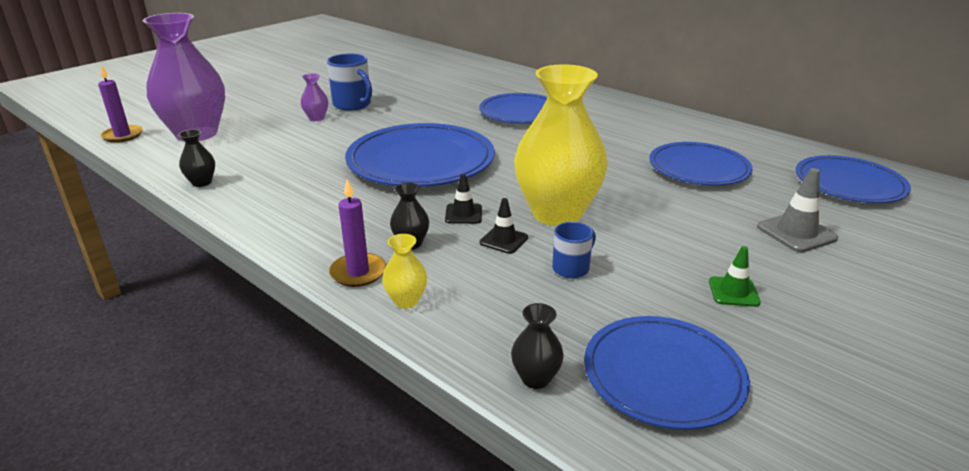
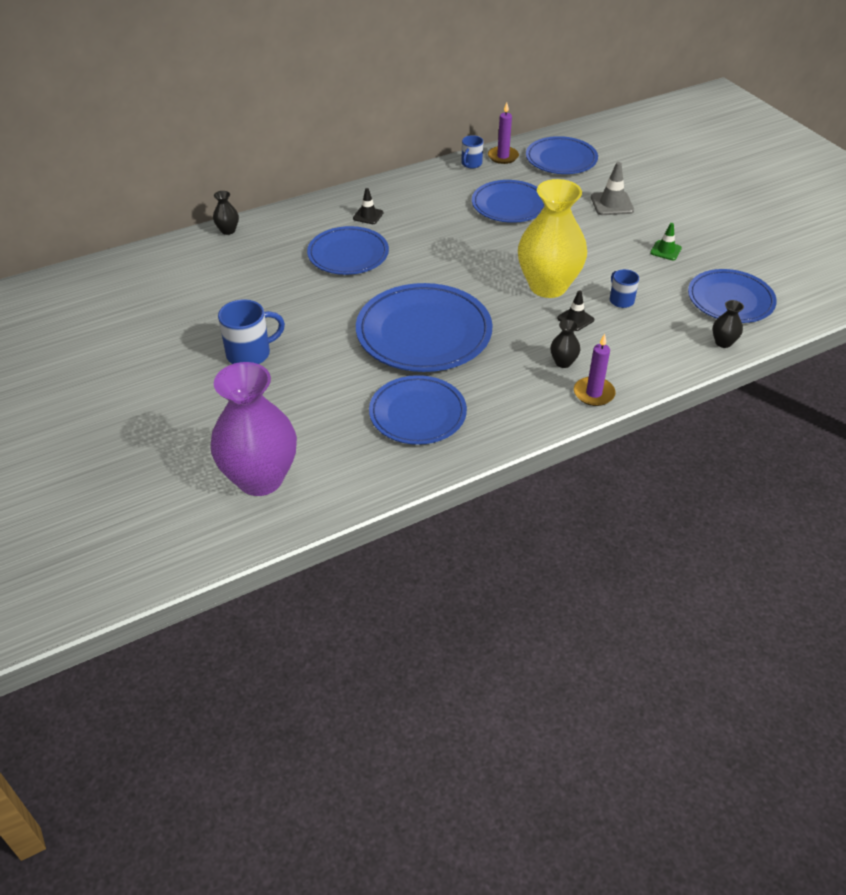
camera: 70 degrees left, 15 degrees up
purple candle [98,65,143,143] -> purple candle moved to [488,102,519,164]
black vase [178,129,215,187] -> black vase moved to [213,191,239,235]
purple vase [301,74,328,121] -> none
yellow vase [382,234,427,309] -> none
black traffic cone [445,174,482,224] -> black traffic cone moved to [353,188,384,224]
none -> blue plate [369,375,467,445]
none -> blue mug [461,135,483,168]

